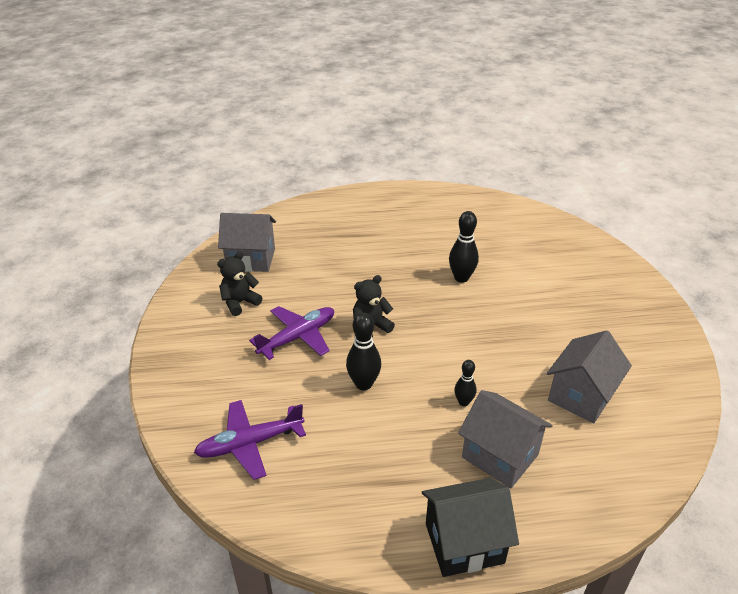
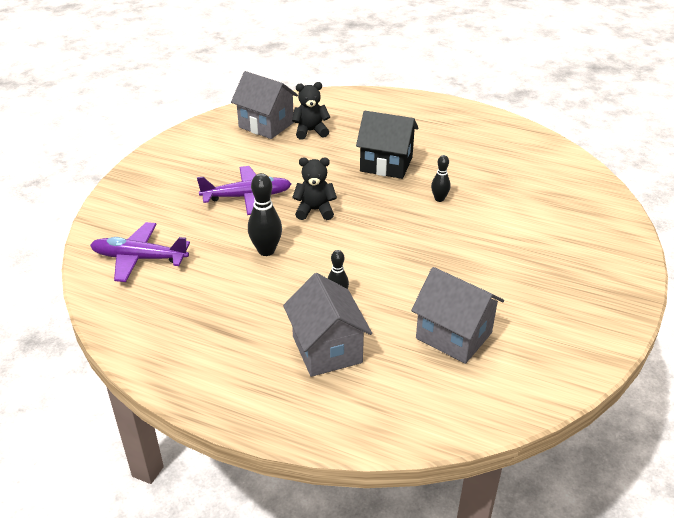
camera: 30 degrees right, 0 degrees up
black teddy bear [217,251,262,316] -> black teddy bear moved to [292,82,330,140]
black house [422,478,519,577] -> black house moved to [356,111,419,179]
black bowling pin [449,211,479,283] -> black bowling pin [431,155,450,202], size x0.61
grey house [547,330,632,423] -> grey house turned 60 degrees clockwise [411,267,504,364]

